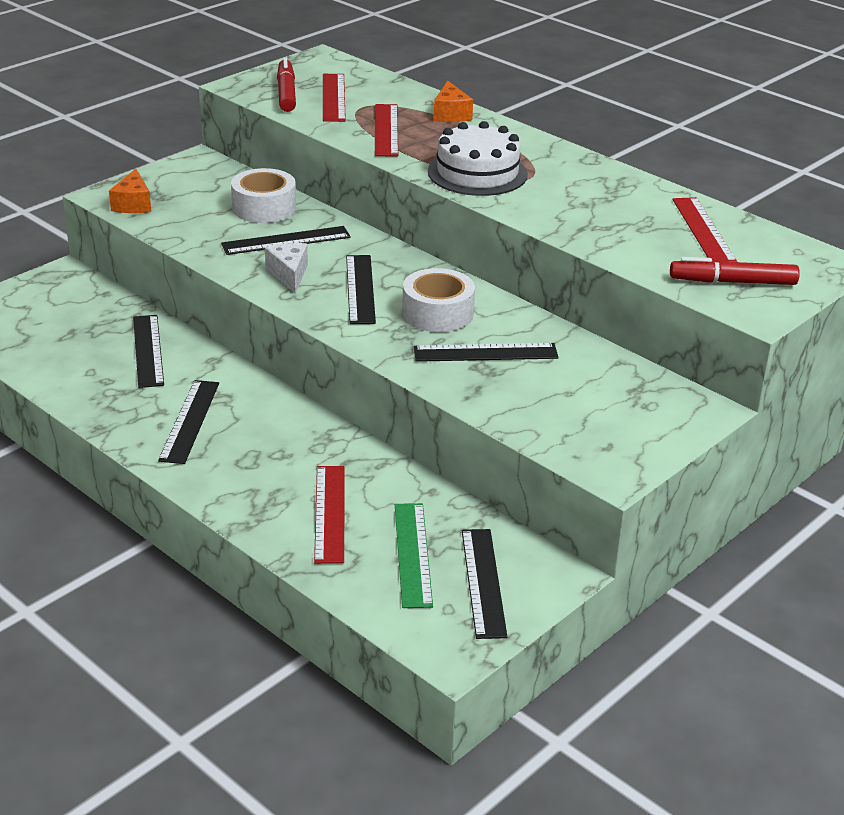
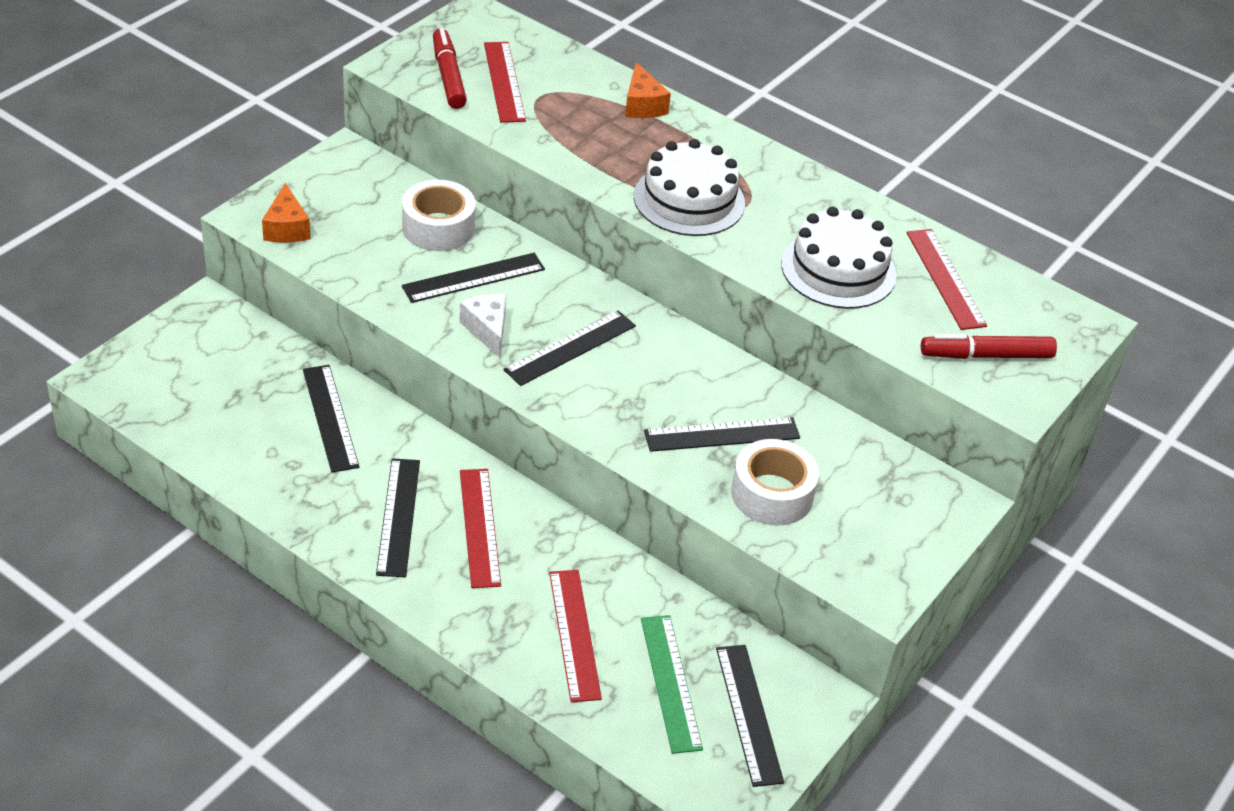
camera: 10 degrees left, 10 degrees up
black ruler [346,255,376,324] -> black ruler turned 60 degrees clockwise [503,310,636,386]
red ruler [375,104,398,157] -> red ruler moved to [460,469,501,588]
white tape [402,268,475,332] -> white tape moved to [731,439,819,526]
none -> white cake [781,207,897,309]

